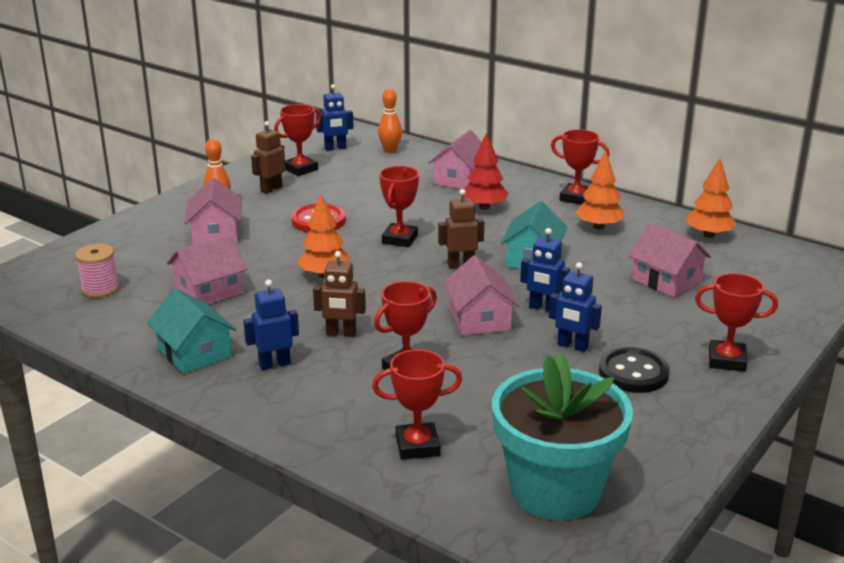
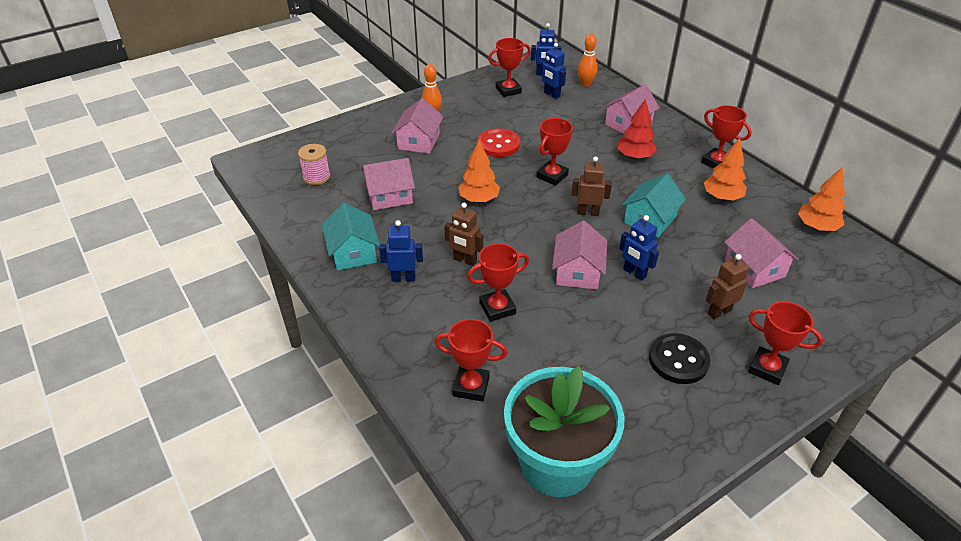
camera: 20 degrees right, 15 degrees up
brown robot [251,121,285,194] -> brown robot moved to [706,254,749,319]
blue robot [549,262,602,352] -> blue robot moved to [540,43,566,99]

